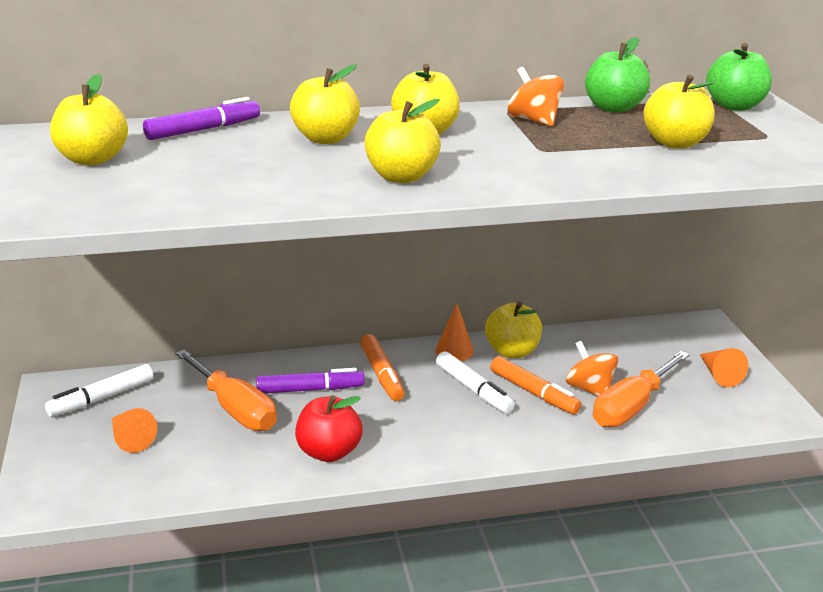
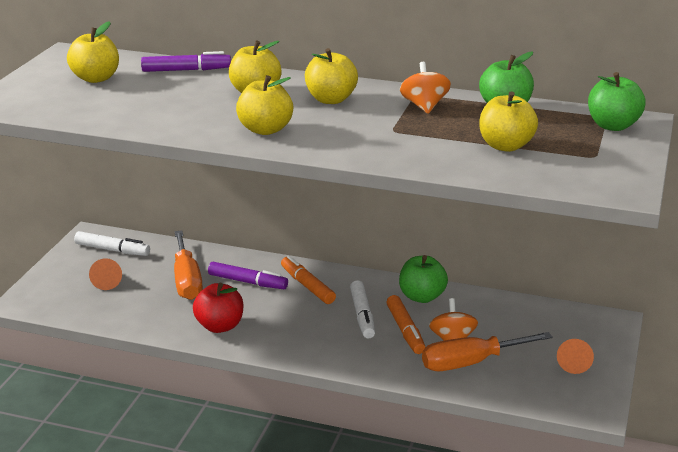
camera: 30 degrees right, 0 degrees up
white marker [45,364,154,417] -> white marker turned 150 degrees counterclockwise [74,231,150,256]
orange marker [360,334,405,401] -> orange marker turned 135 degrees clockwise [281,256,336,304]
orange cone [435,303,474,361] -> none
yellow apple [485,302,542,358] -> green apple [399,255,448,303]

